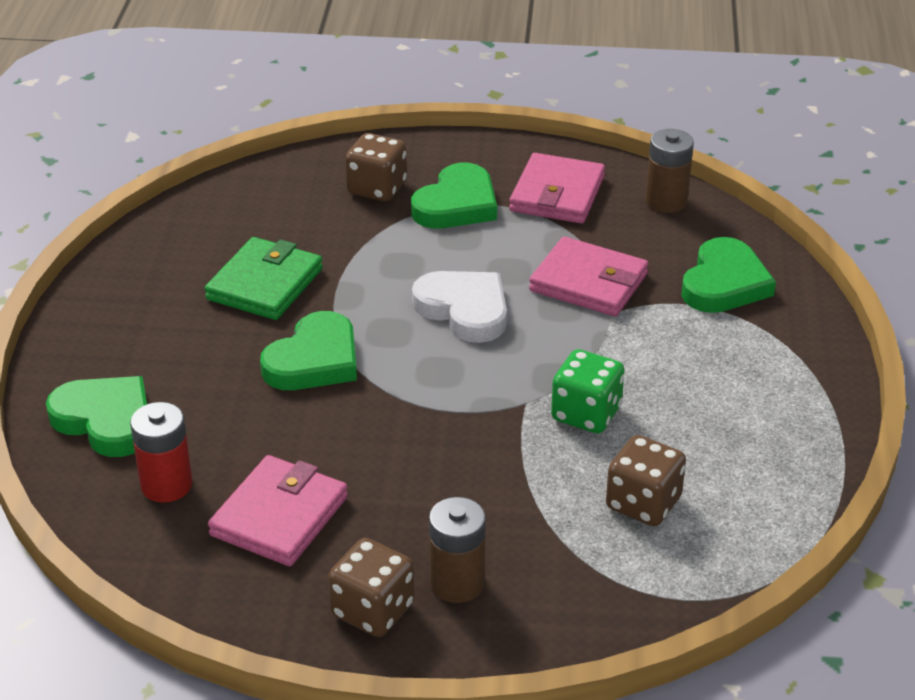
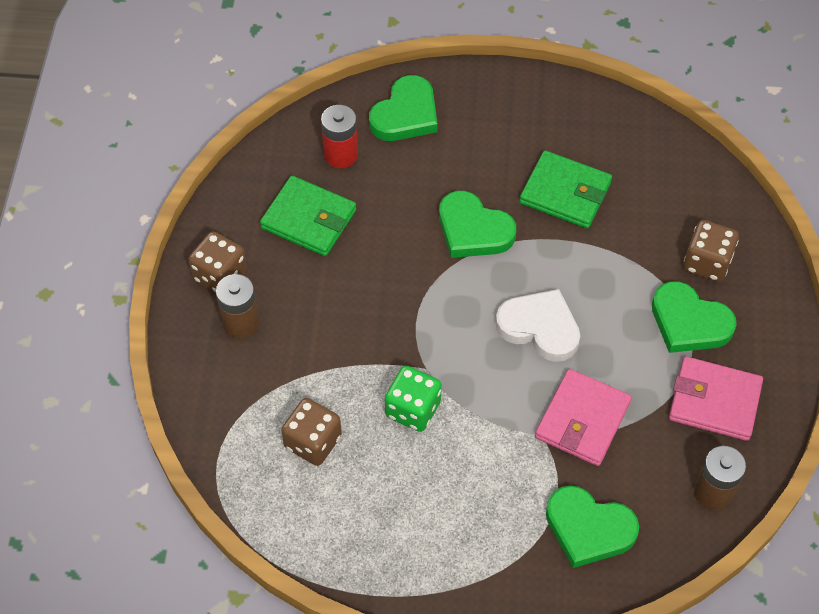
camera: 90 degrees right, 20 degrees up
pink wallet [208,455,348,566] -> green wallet [260,176,356,256]
white heart [412,271,507,343] -> white heart turned 105 degrees counterclockwise [496,289,580,362]

